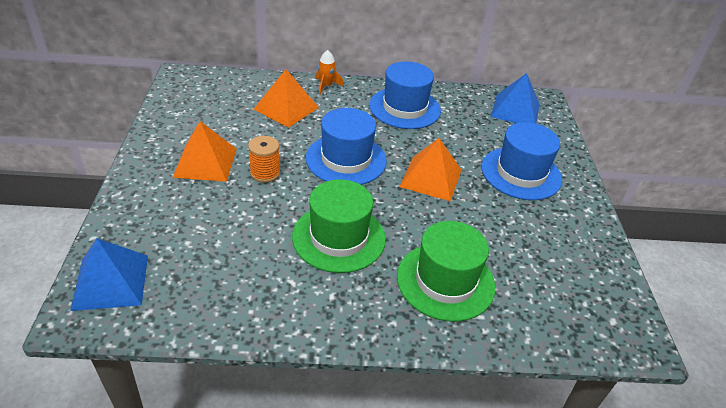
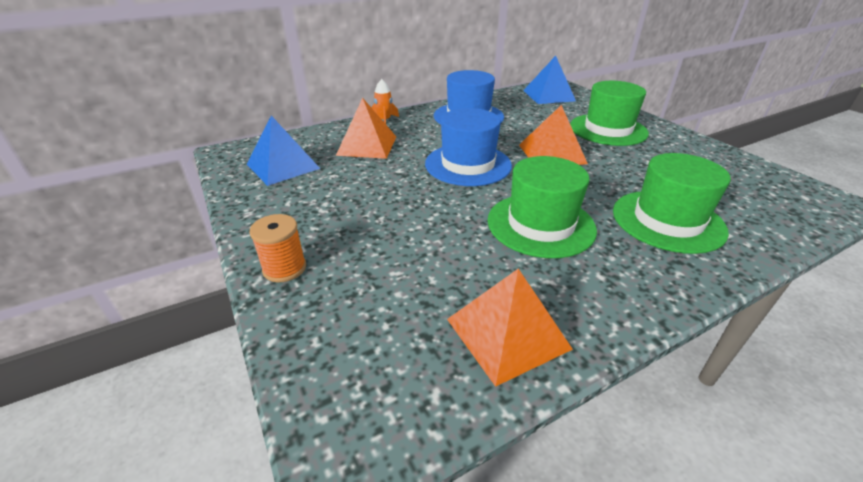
camera: 25 degrees left, 5 degrees down
blue pyramid [70,238,148,311] -> blue pyramid moved to [247,116,320,186]
orange pyramid [172,121,236,182] -> orange pyramid moved to [447,268,573,387]
orange spool [248,136,280,183] -> orange spool moved to [250,214,306,282]
blue hat [481,122,562,200] -> green hat [570,81,649,146]

